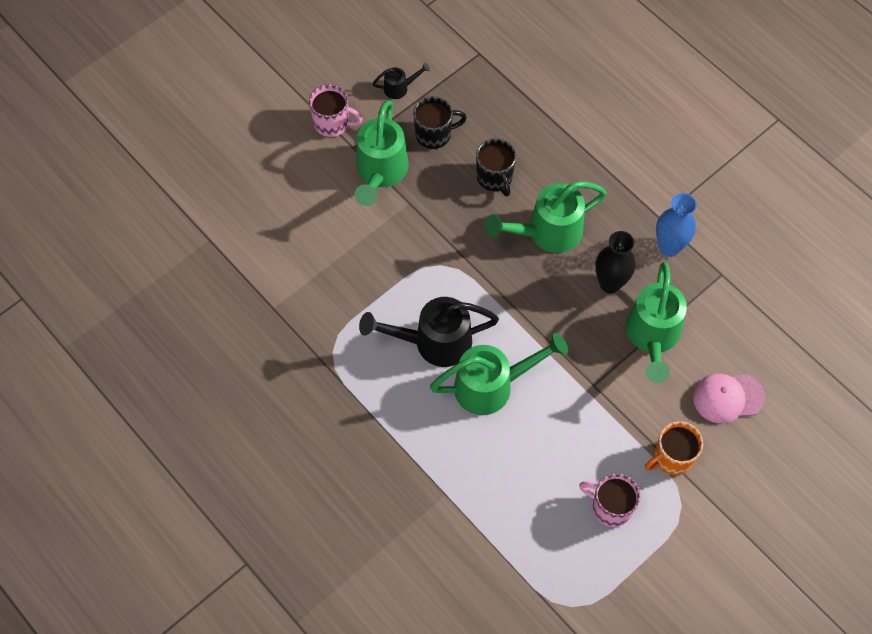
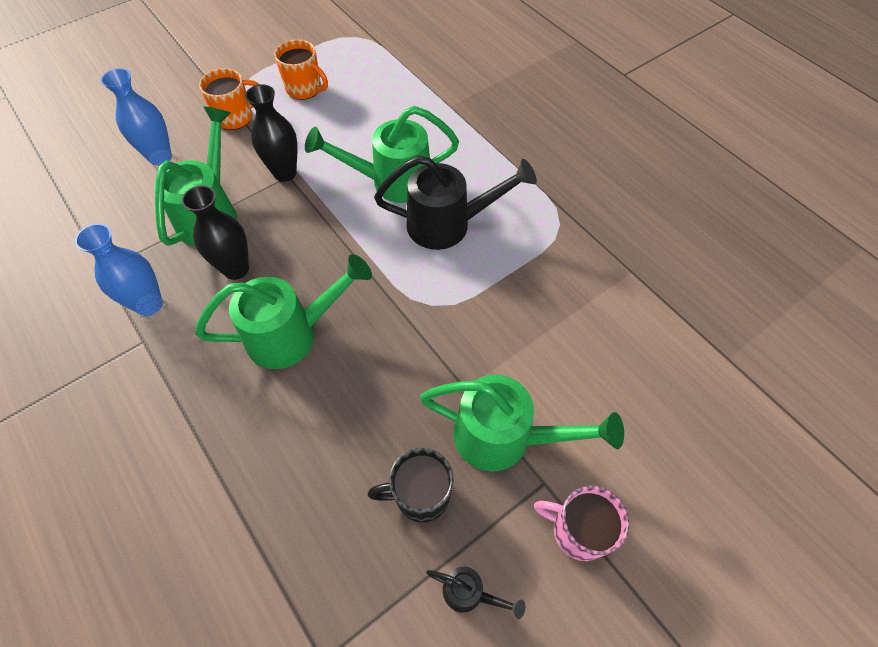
camera: 175 degrees left, 5 degrees down
green watering can [355,100,409,206] -> green watering can turned 90 degrees clockwise [420,375,624,472]
black watering can [373,63,430,99] -> black watering can turned 150 degrees counterclockwise [426,566,525,619]
black mug [476,138,516,196] -> none
pink mug [579,473,640,527] -> orange mug [274,39,328,100]
pink cap [693,374,765,423] -> blue vase [101,68,172,166]
none -> black vase [245,84,297,182]

